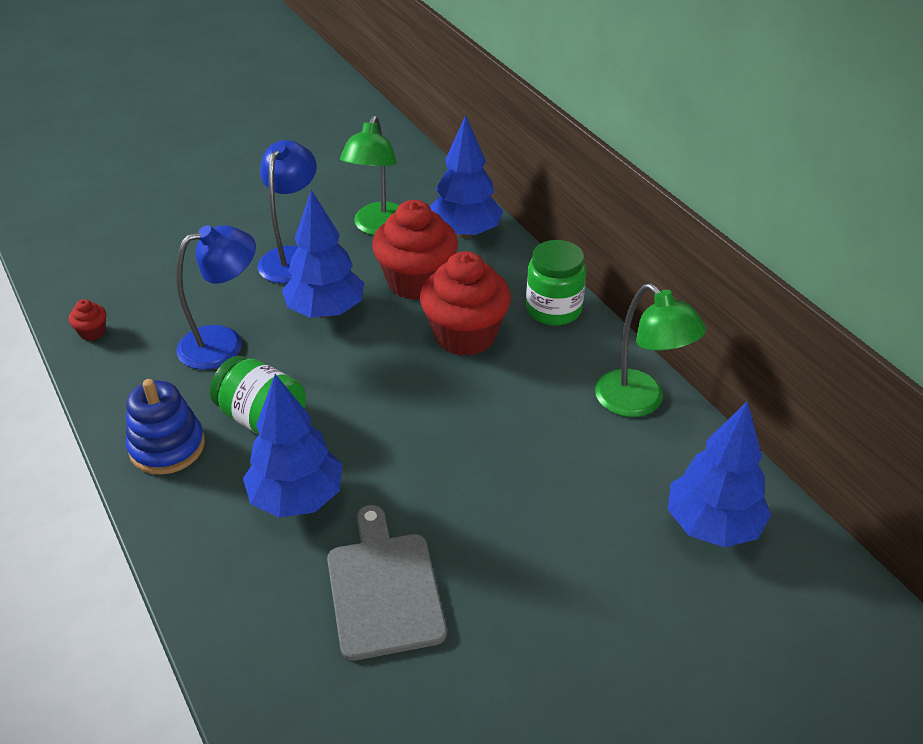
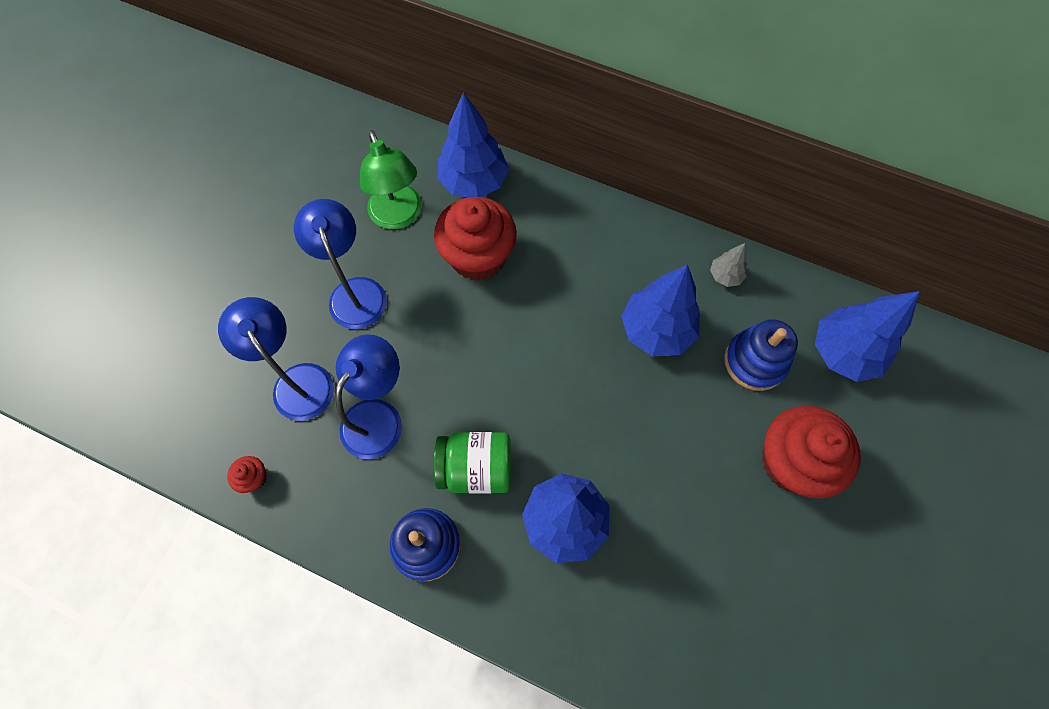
camera: 35 degrees left, 25 degrees up
blue tree [282,190,364,318] -> blue tree moved to [621,264,700,356]
grey cutting board [327,505,447,661] -> none
red cupcake [420,251,511,356] -> red cupcake moved to [762,406,861,499]
green jar [526,240,586,326] -> none
green lamp [595,283,706,417] -> grey tree [710,243,747,287]
none -> blue lamp [218,297,334,421]
none -> blue stacking toy [724,319,798,391]

